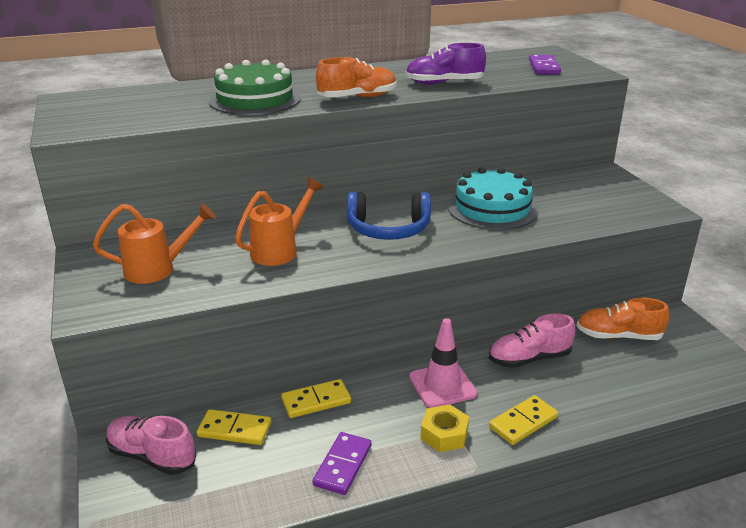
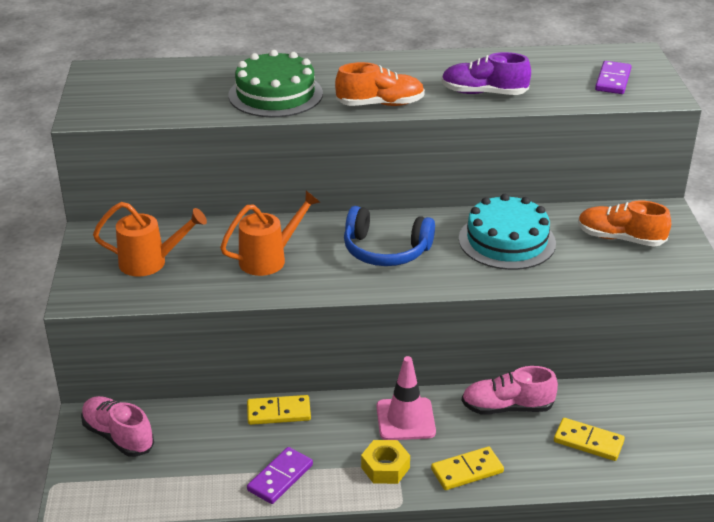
camera: 15 degrees right, 5 degrees up
yellow domino [197,409,272,445] -> yellow domino moved to [554,418,625,461]
orange shoe [577,298,669,340] -> orange shoe moved to [578,201,671,247]

